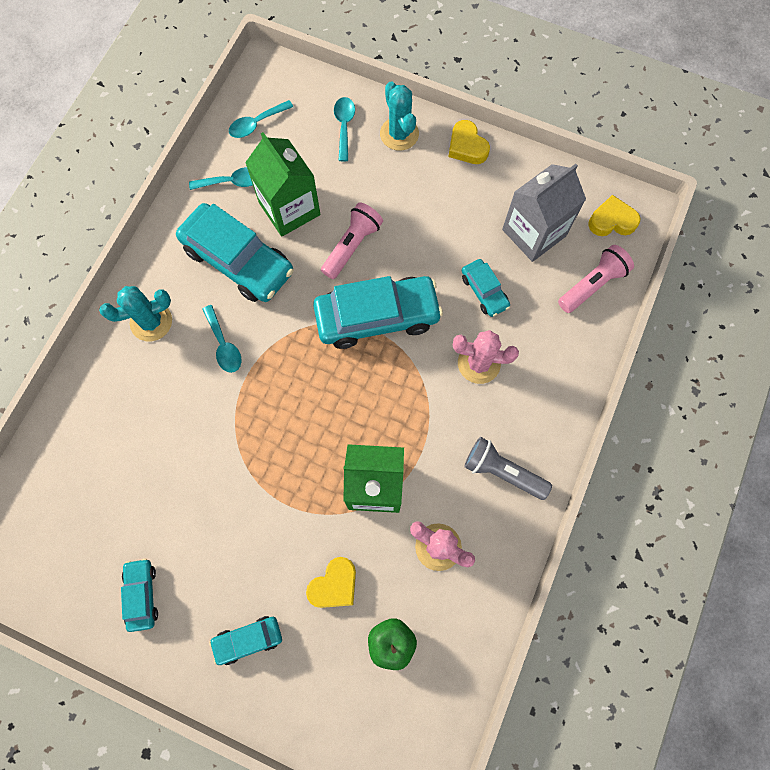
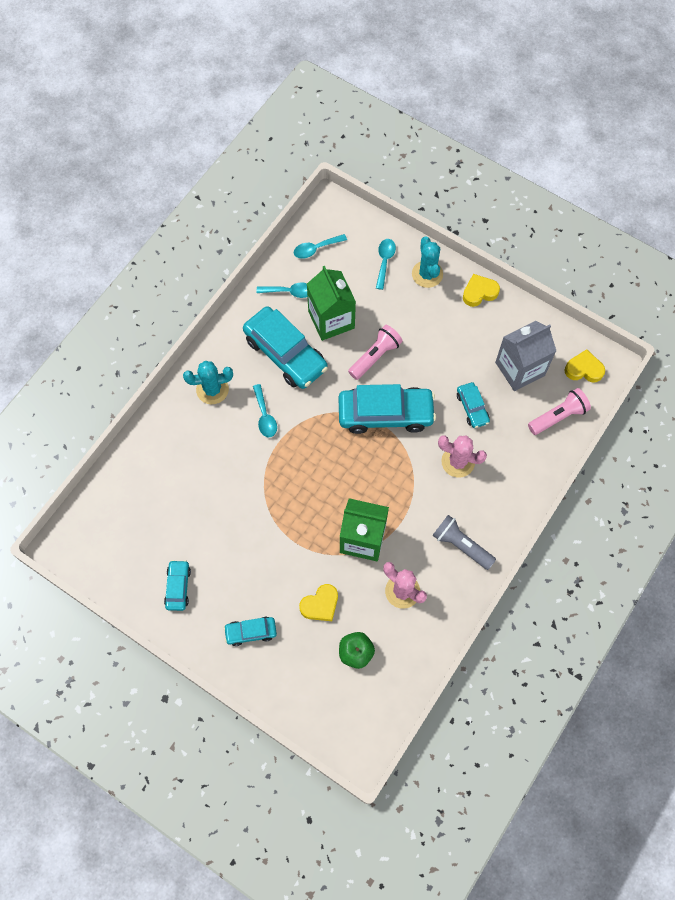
camera: 10 degrees right, 5 degrees down
yellow heart [448,120,490,164] -> yellow heart turned 90 degrees clockwise [463,274,500,307]

